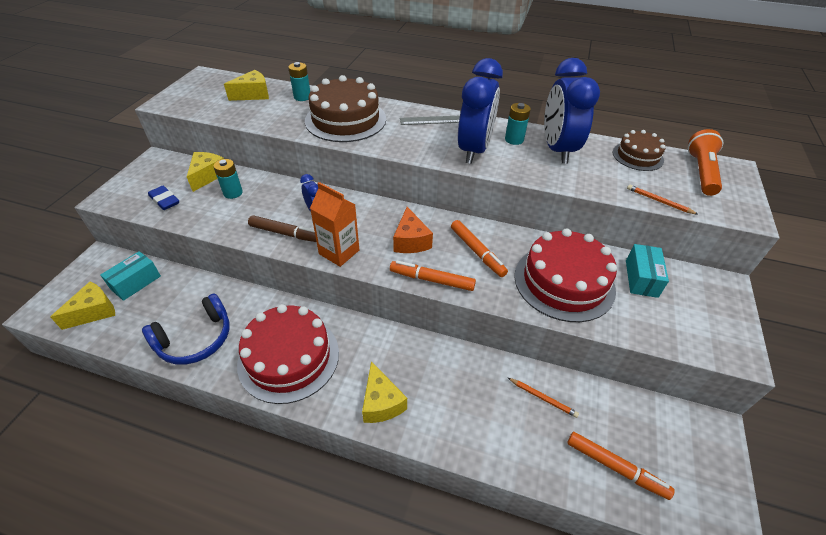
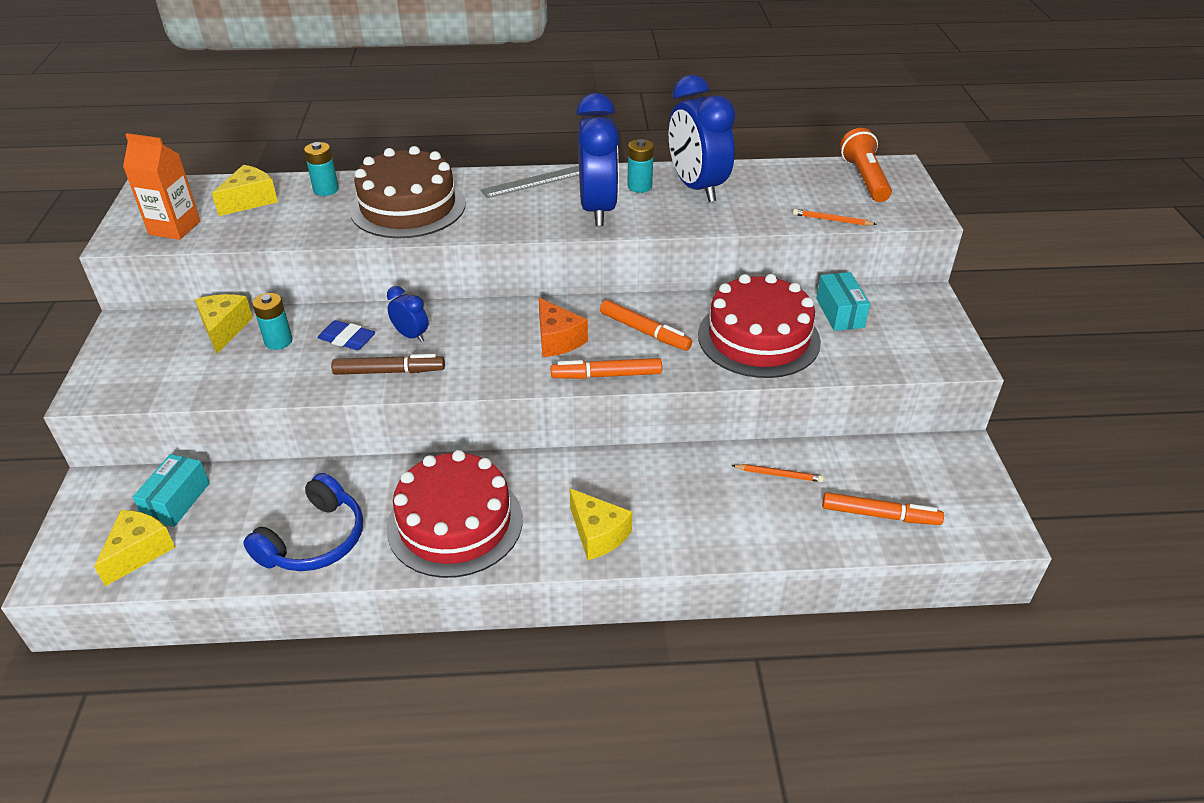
camera: 20 degrees left, 5 degrees down
blue eraser [148,186,179,210] -> blue eraser moved to [318,320,375,350]
orange carton [310,182,359,267] -> orange carton moved to [123,133,200,240]
brown cake [613,130,666,171] -> none

